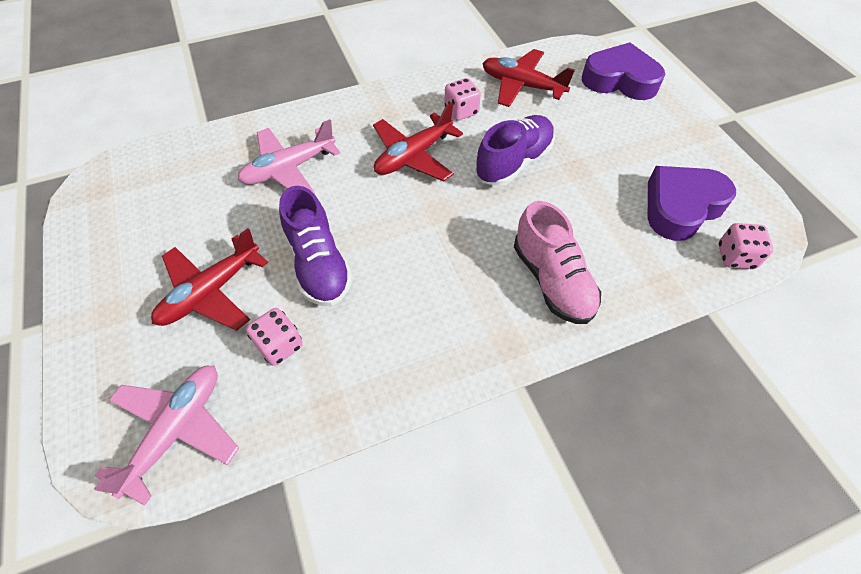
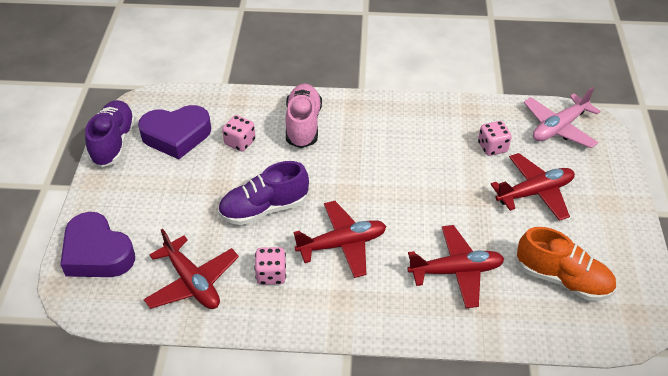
camera: 155 degrees left, 10 degrees down
pink plane [238,119,340,194] -> red plane [407,225,504,308]
purple shoe [279,186,353,306] -> purple shoe moved to [85,100,136,167]
pink dice [719,223,773,269] -> pink dice moved to [222,115,256,151]
none -> orange shoe [517,227,616,301]

